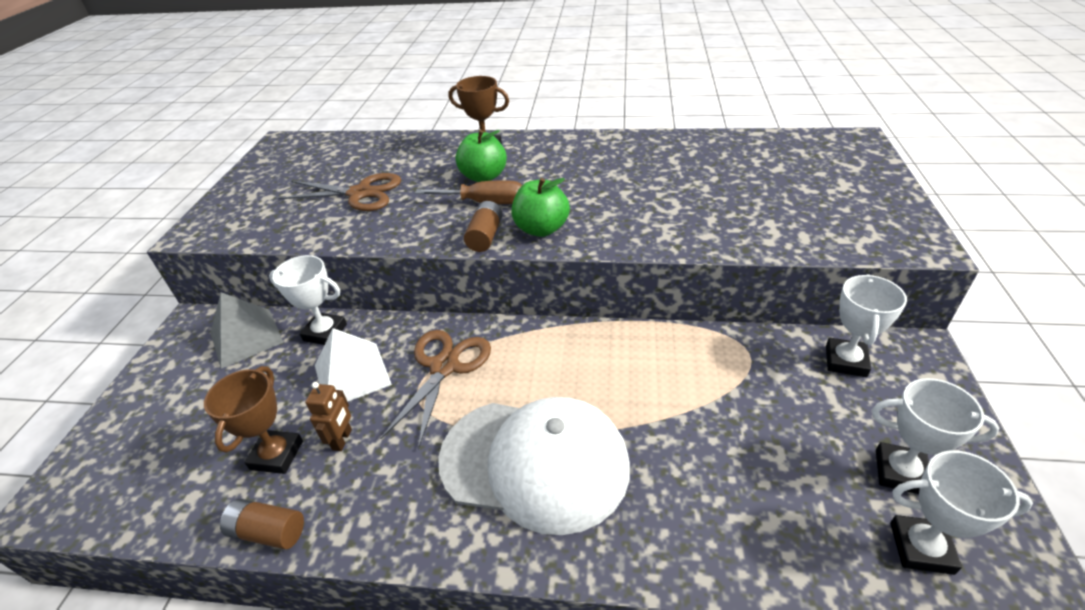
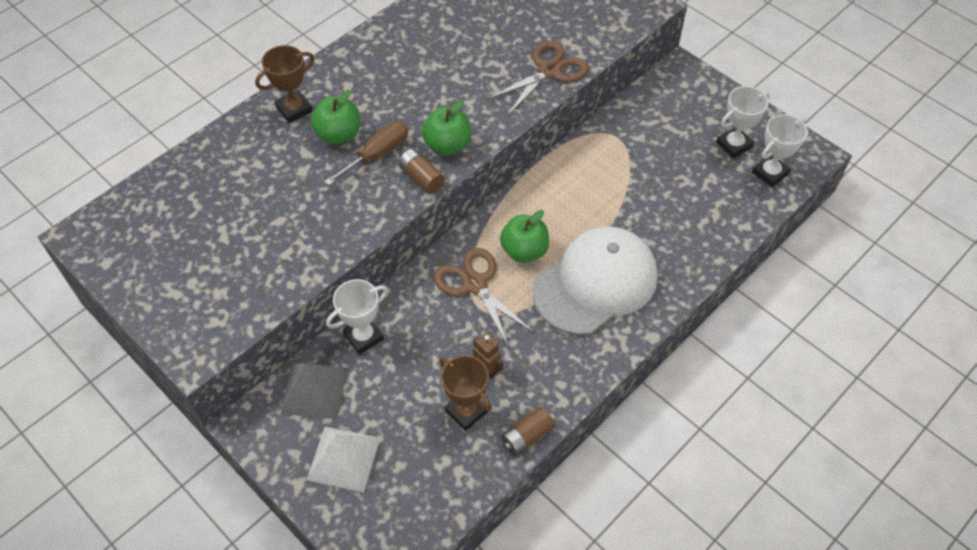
camera: 55 degrees left, 15 degrees up
brown scissors [278,173,401,211] -> brown scissors moved to [487,40,589,116]
white pyramid [315,328,392,402] -> white pyramid moved to [307,427,380,492]
white trophy [826,274,907,377] -> none
none -> green apple [500,210,549,263]

